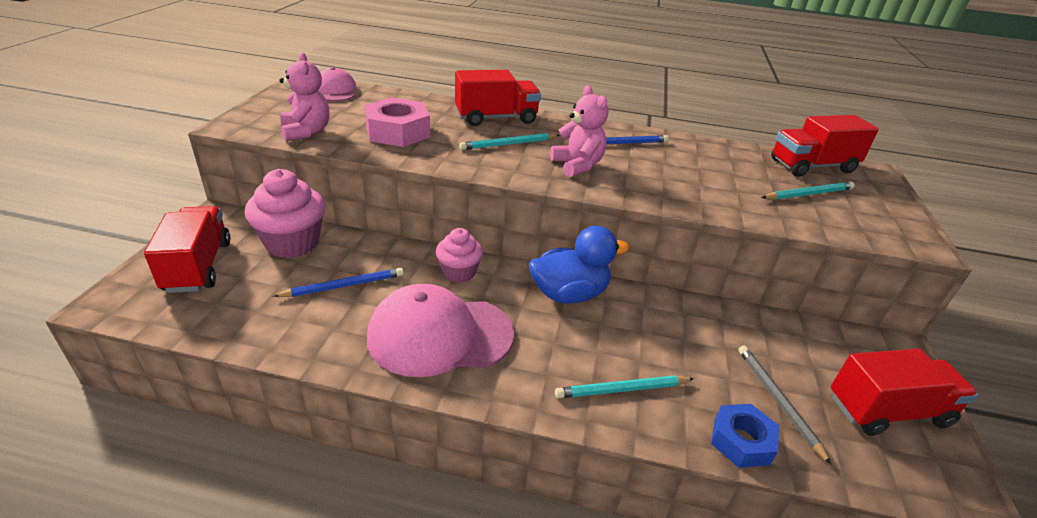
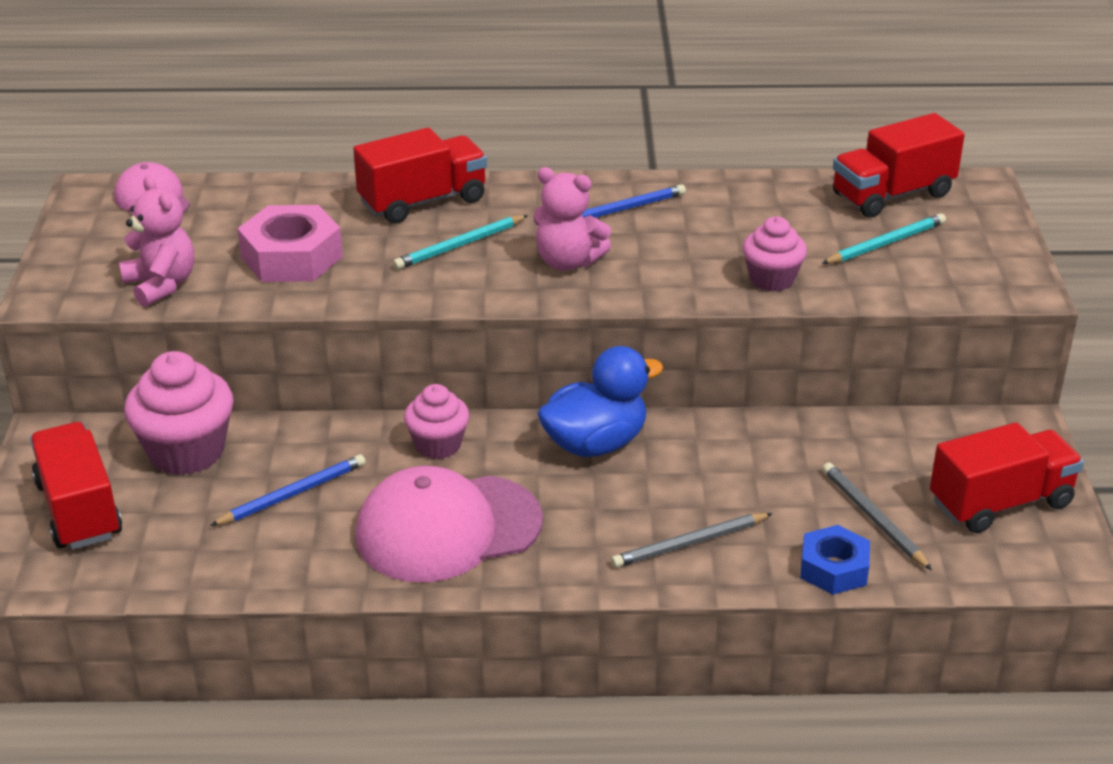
camera: 10 degrees left, 0 degrees up
pink teddy bear [550,85,608,177] -> pink teddy bear turned 150 degrees clockwise [534,167,611,271]
turquoise pencil [555,375,694,398] -> grey pencil [611,513,773,568]
none -> pink cupcake [742,217,807,292]

